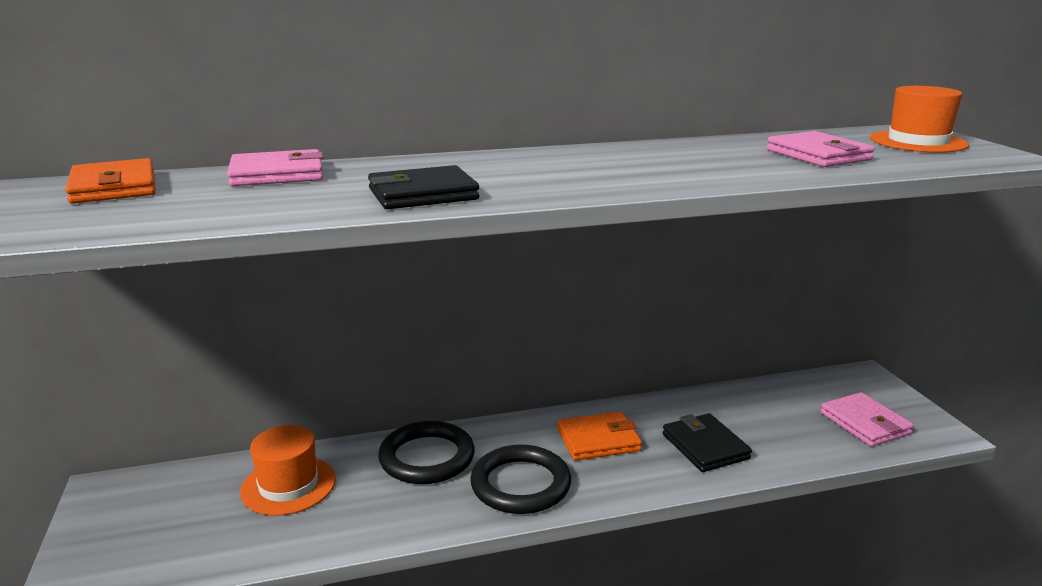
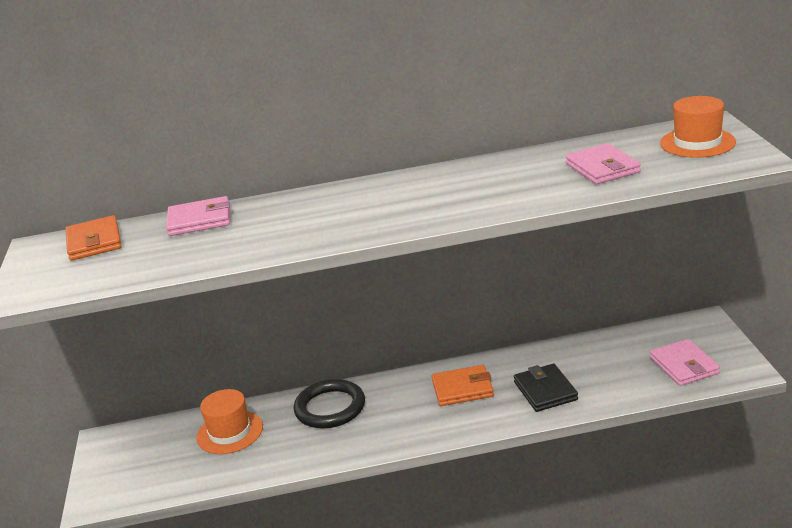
camera: 10 degrees right, 5 degrees up
black wallet [368,165,480,209] -> none
black ring [470,445,571,514] -> none

